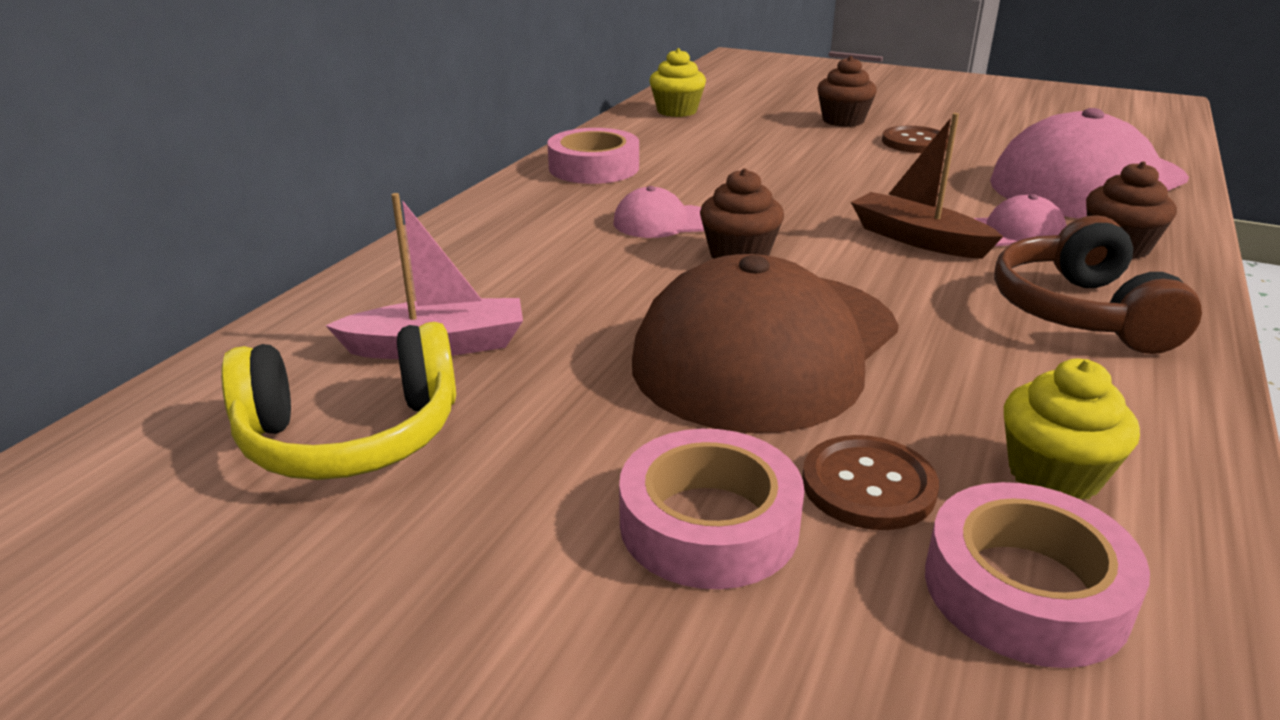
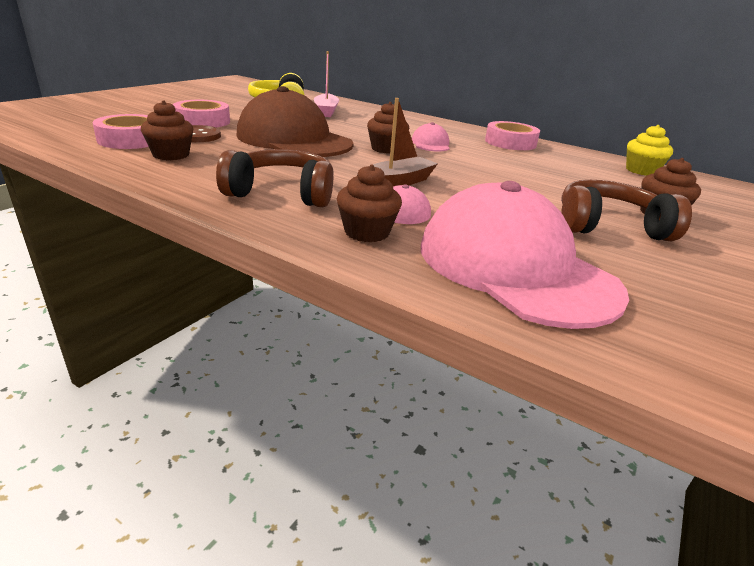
camera: 95 degrees right, 0 degrees up
brown button [882,126,949,153] -> brown headphones [561,180,692,241]
yellow cupcake [1004,359,1140,500] -> brown cupcake [141,100,193,160]

